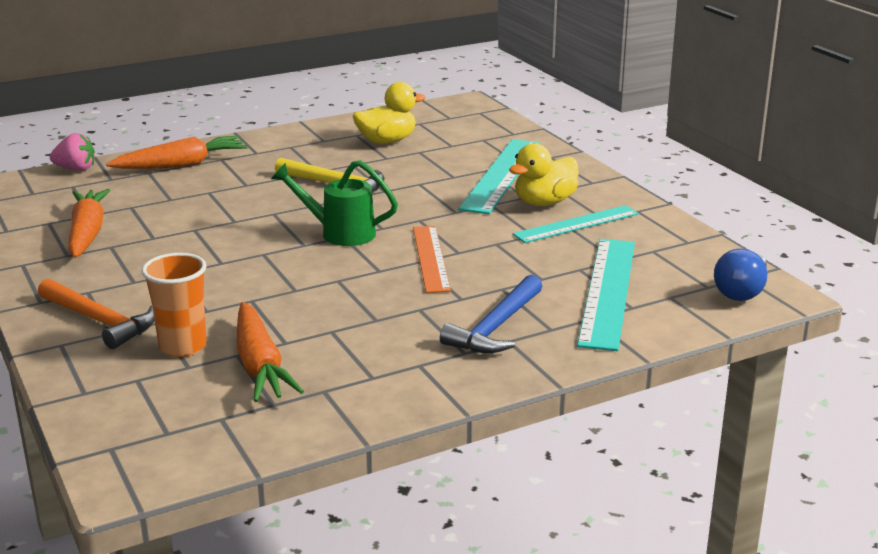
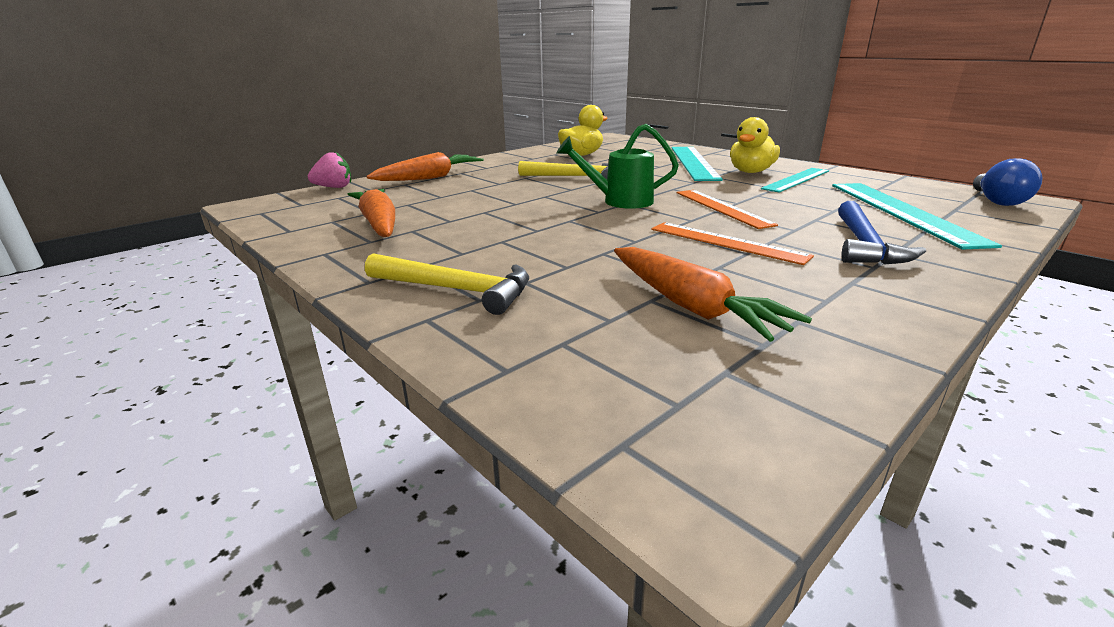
camera: 15 degrees left, 0 degrees up
orange hammer [38,279,155,349] -> yellow hammer [365,253,529,315]
orange cup [142,253,207,357] -> none
none -> orange ruler [651,222,814,265]

